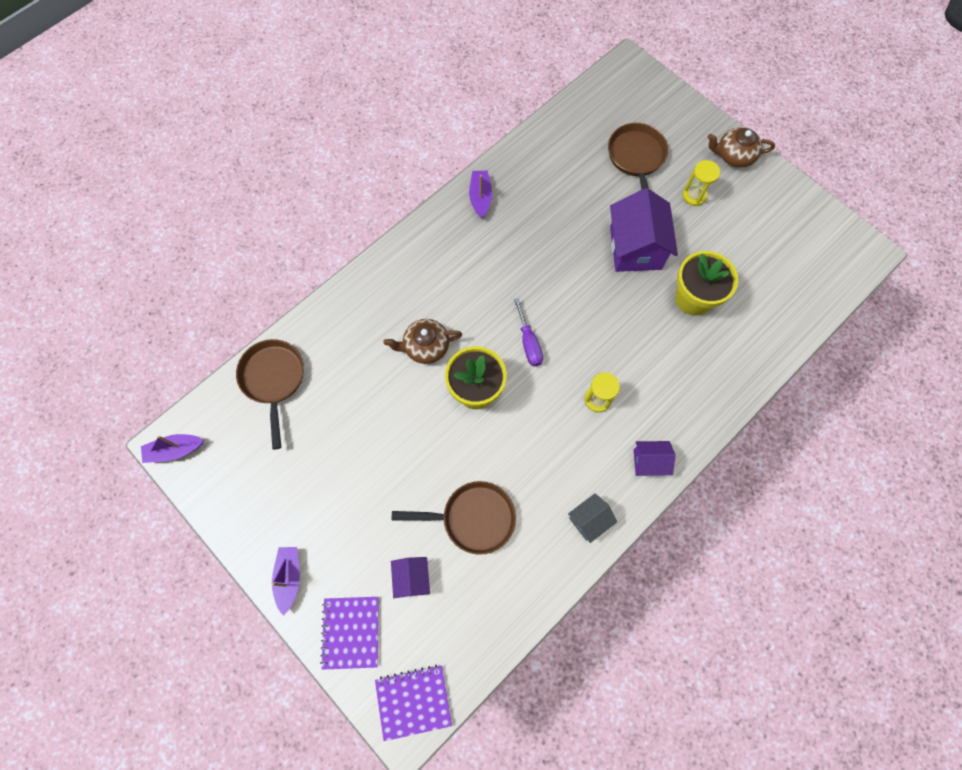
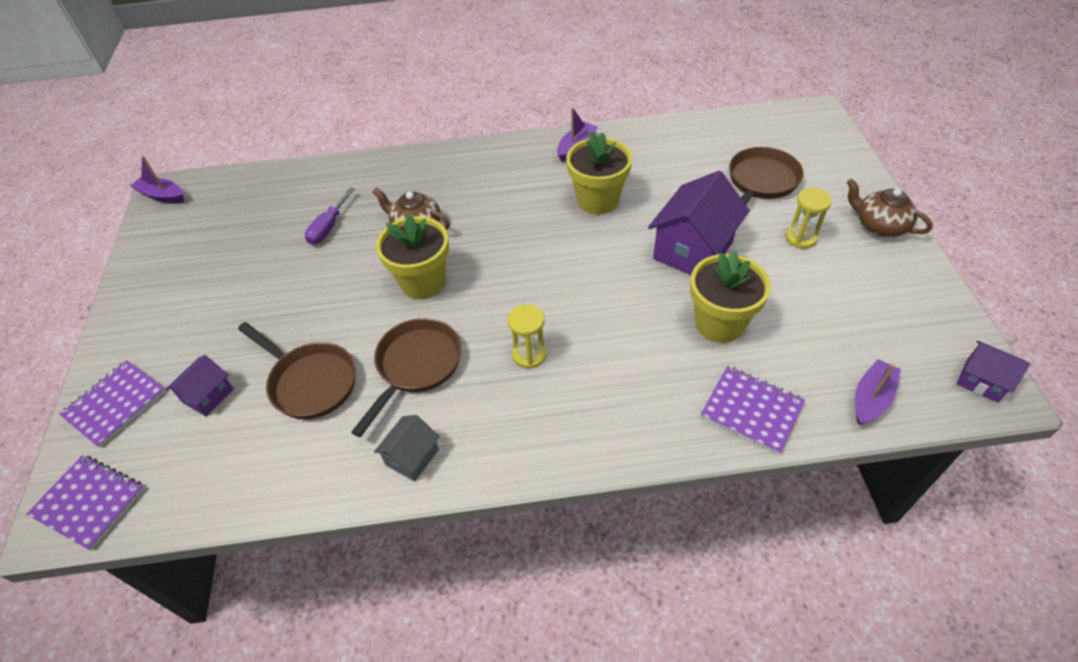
camera: 40 degrees right, 20 degrees down
brown pan [236,339,304,449] -> brown pan moved to [351,318,462,437]
purple boat [272,547,300,616] -> purple boat moved to [855,359,901,425]
purple screwdriver [514,298,543,366] -> purple screwdriver moved to [305,187,355,245]
grey house [568,493,617,543] -> grey house turned 60 degrees counterclockwise [374,415,440,482]
purple house [634,441,676,476] -> purple house moved to [957,341,1030,402]
none -> yellow flower pot [566,132,632,215]
none -> purple notebook [701,366,805,454]

